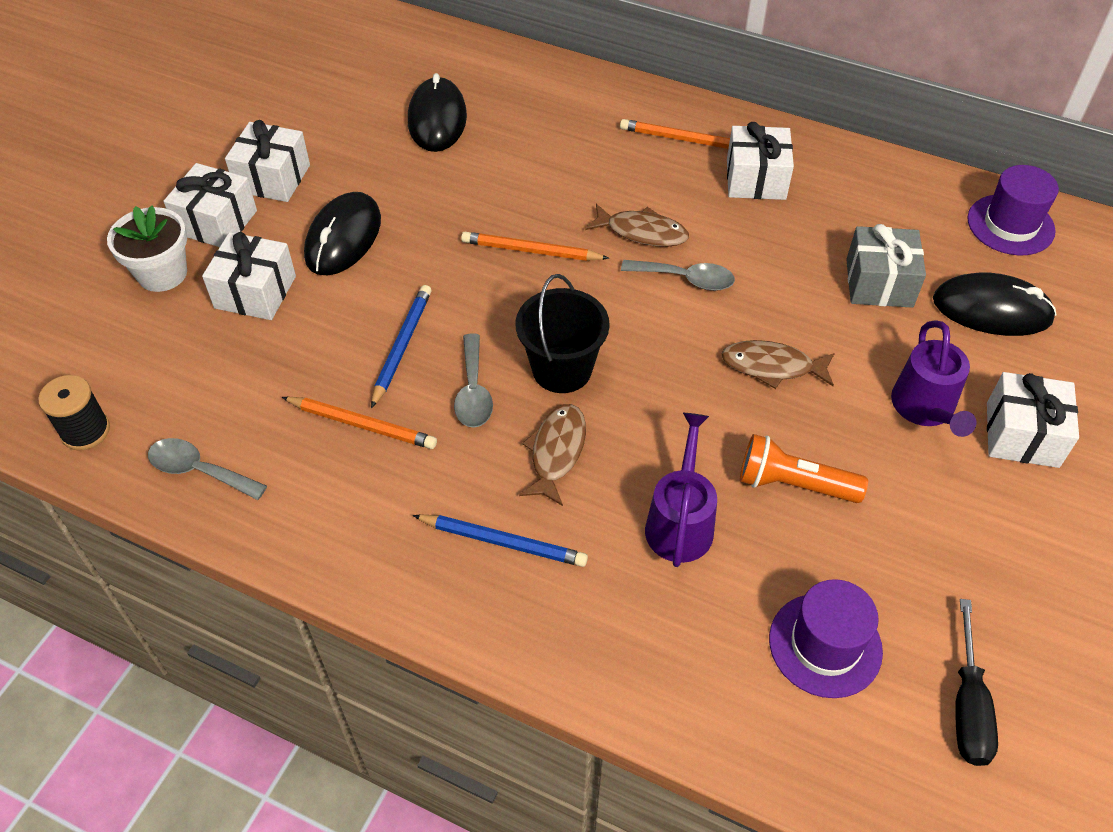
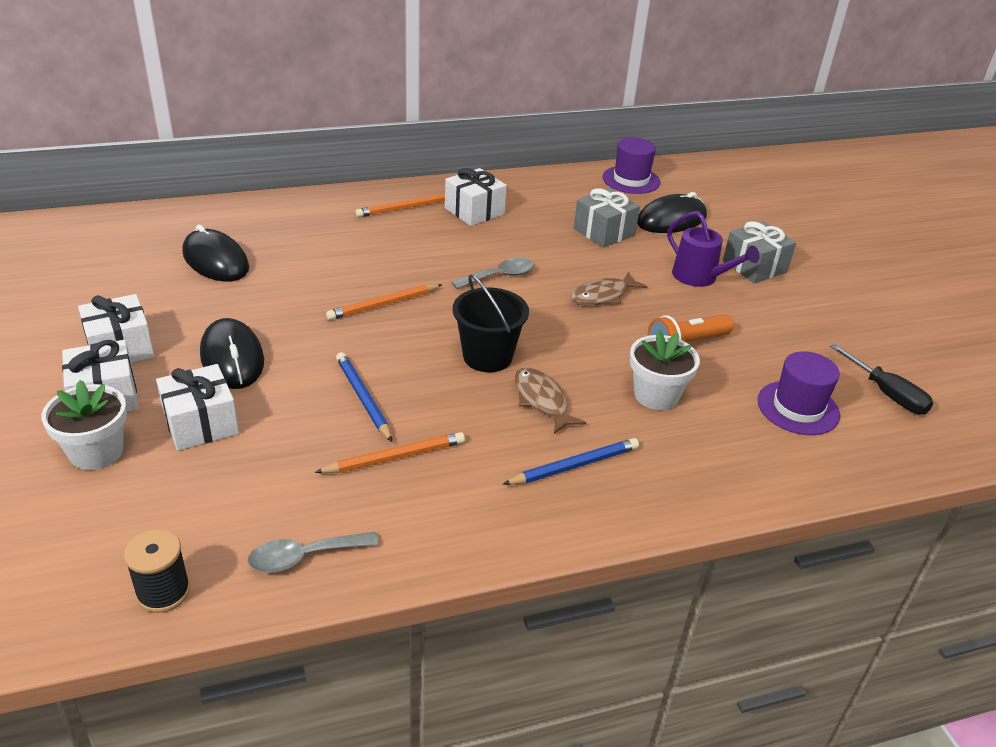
camera: 45 degrees left, 15 degrees down
grey spoon [454,333,493,428] -> none
brown fish [585,204,689,247] -> none
purple watering can [645,413,717,567] -> white flower pot [630,330,700,410]
white gift [987,372,1079,468] -> grey gift [723,221,796,283]

